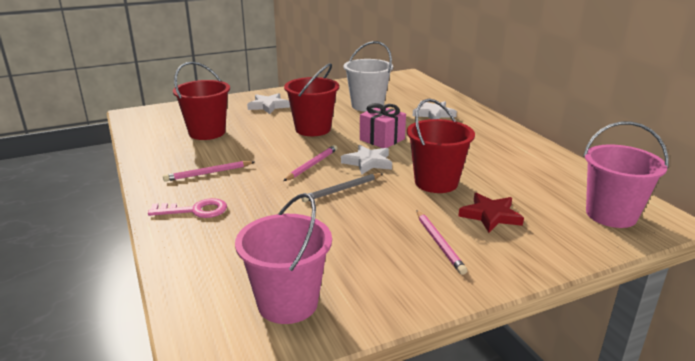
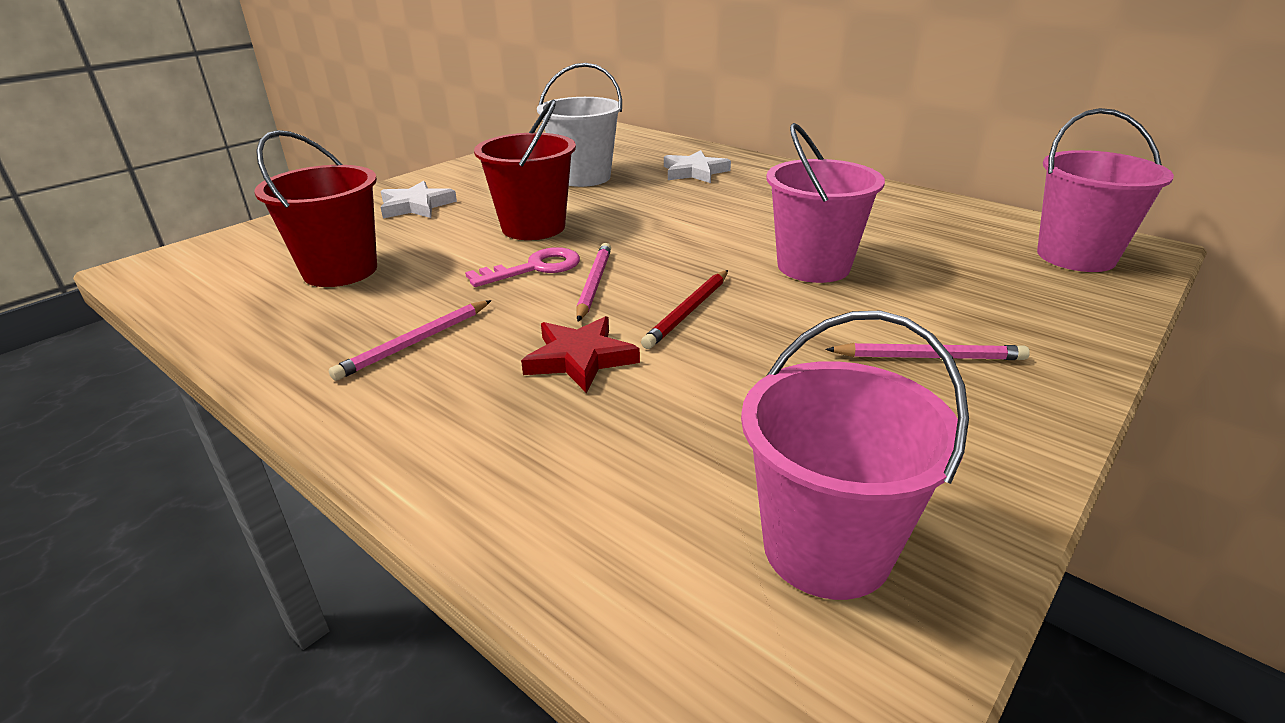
camera: 25 degrees left, 5 degrees up
pink key [148,198,227,218] -> pink key moved to [465,247,580,287]
grey pencil [301,173,384,202] -> red pencil [641,270,728,349]
white star [341,145,392,175] -> none
pink gift [360,103,406,148] -> none
red bucket [407,99,475,193] -> pink bucket [766,123,885,283]
pink pencil [417,210,467,275] -> pink pencil turned 45 degrees counterclockwise [825,343,1030,360]
red star [459,193,524,233] -> red star moved to [521,316,640,393]

